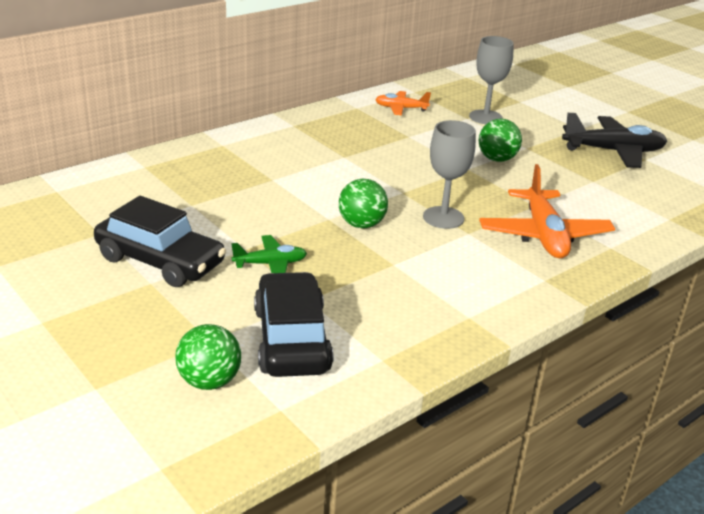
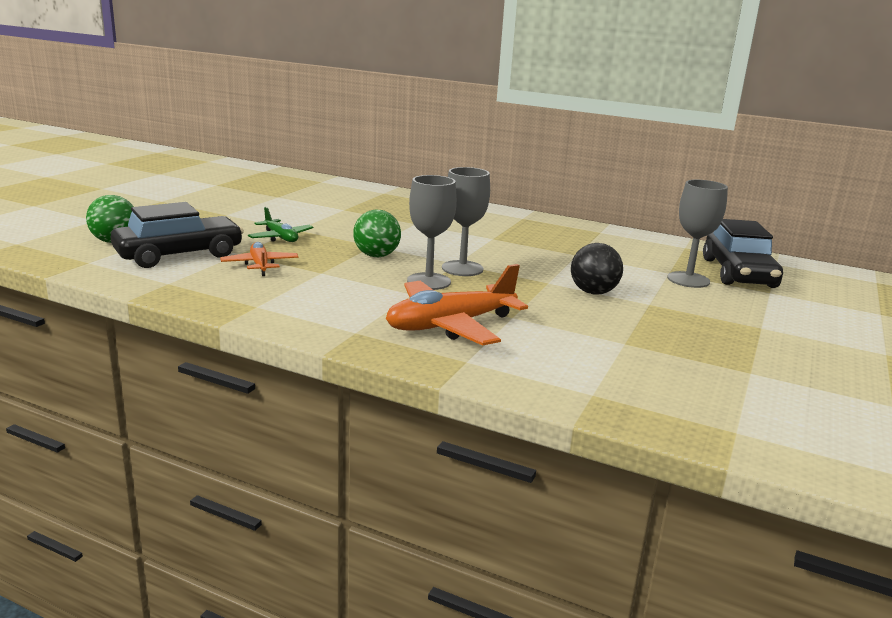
camera: 65 degrees right, 10 degrees down
black car [94,196,226,287] -> black car moved to [703,219,783,288]
orange plane [375,91,431,115] -> orange plane moved to [220,242,299,276]
green ball [479,119,522,162] -> black ball [571,243,623,295]
black plane [562,113,667,168] -> none
none -> grey goblet [442,167,490,276]

